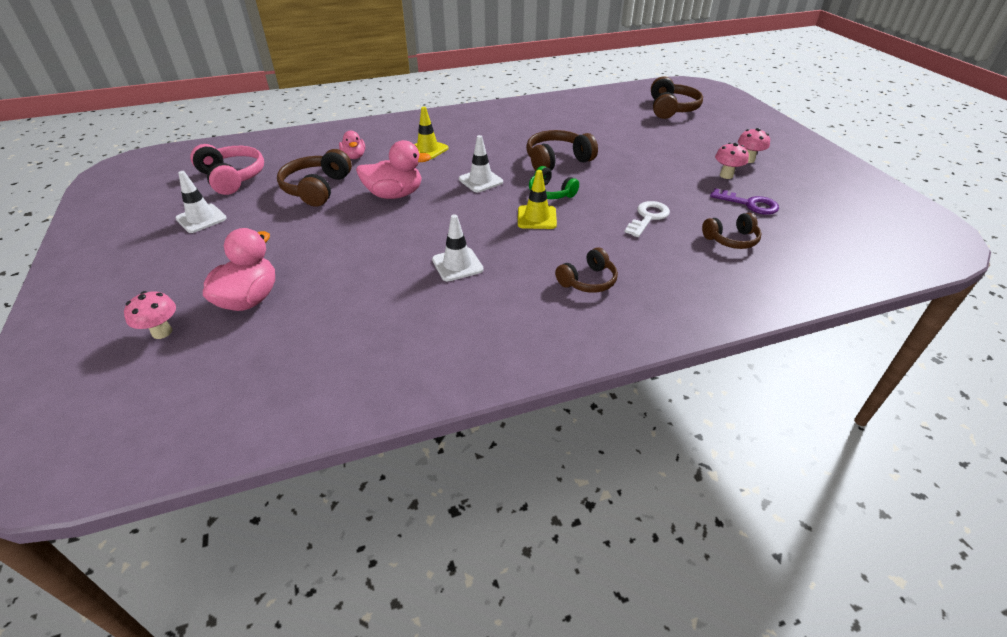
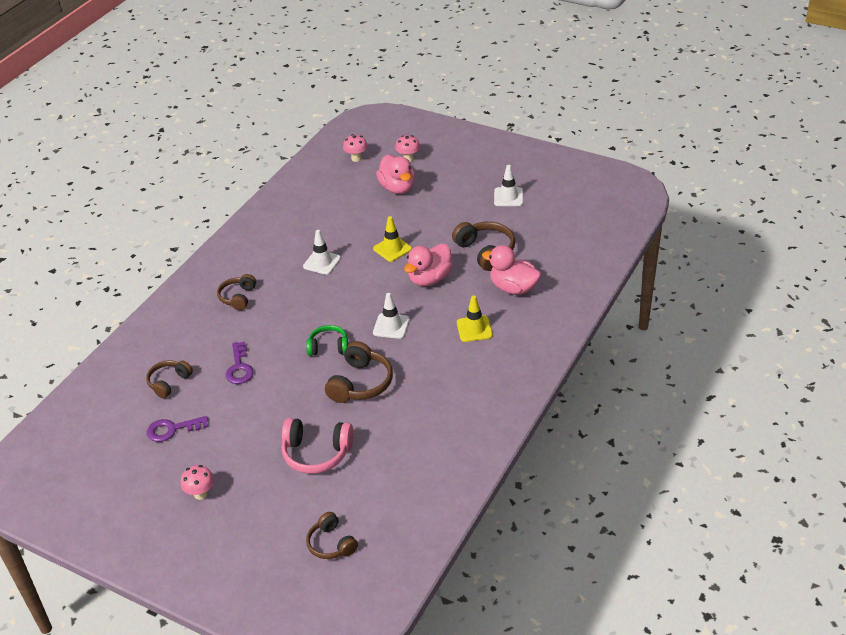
camera: 140 degrees right, 0 degrees up
pink headphones [190,144,264,195] -> pink headphones moved to [281,418,354,474]
pink duck [339,131,365,159] -> pink duck [482,245,541,295], size x1.67
yellow traffic cone [518,170,557,229] -> yellow traffic cone moved to [373,216,412,262]
white key [625,201,670,237] -> purple key [225,342,254,384]
brown headphones [651,76,703,119] -> brown headphones [306,512,358,559], size x0.65
pink mushroom [715,143,749,179] -> pink mushroom moved to [343,134,368,162]

